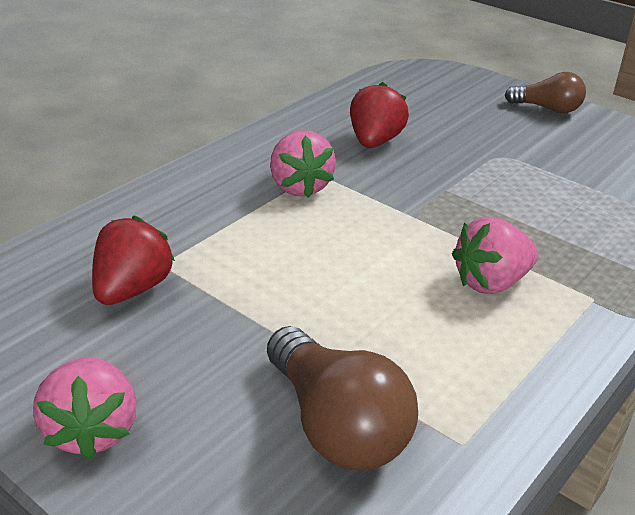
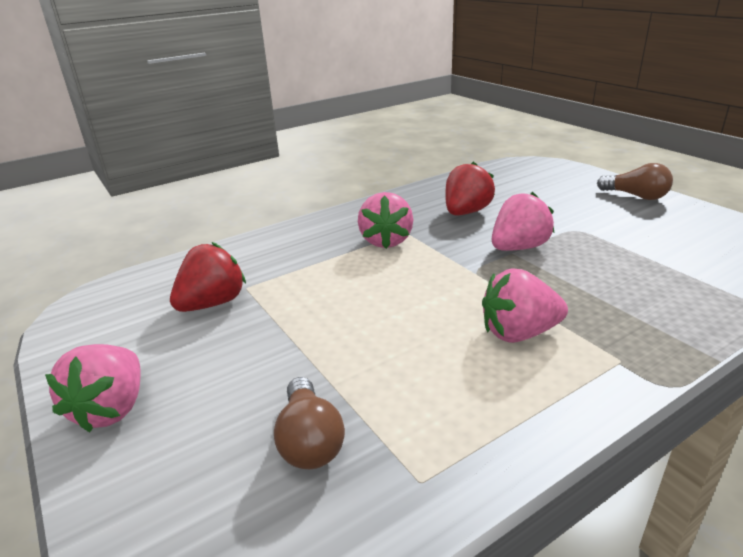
camera: 20 degrees right, 5 degrees down
brown light bulb [267,326,418,470] -> brown light bulb [274,377,345,469], size x0.63
none -> pink strawberry [492,192,555,251]

